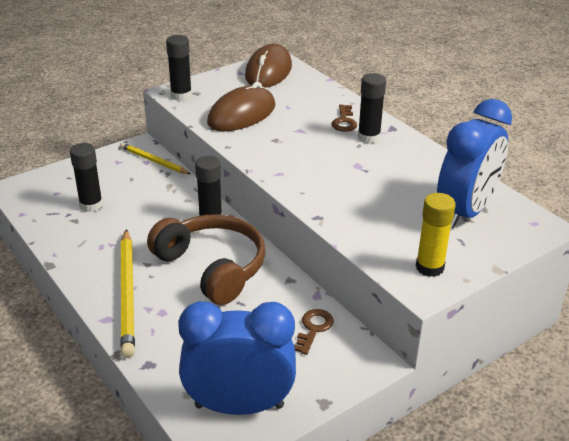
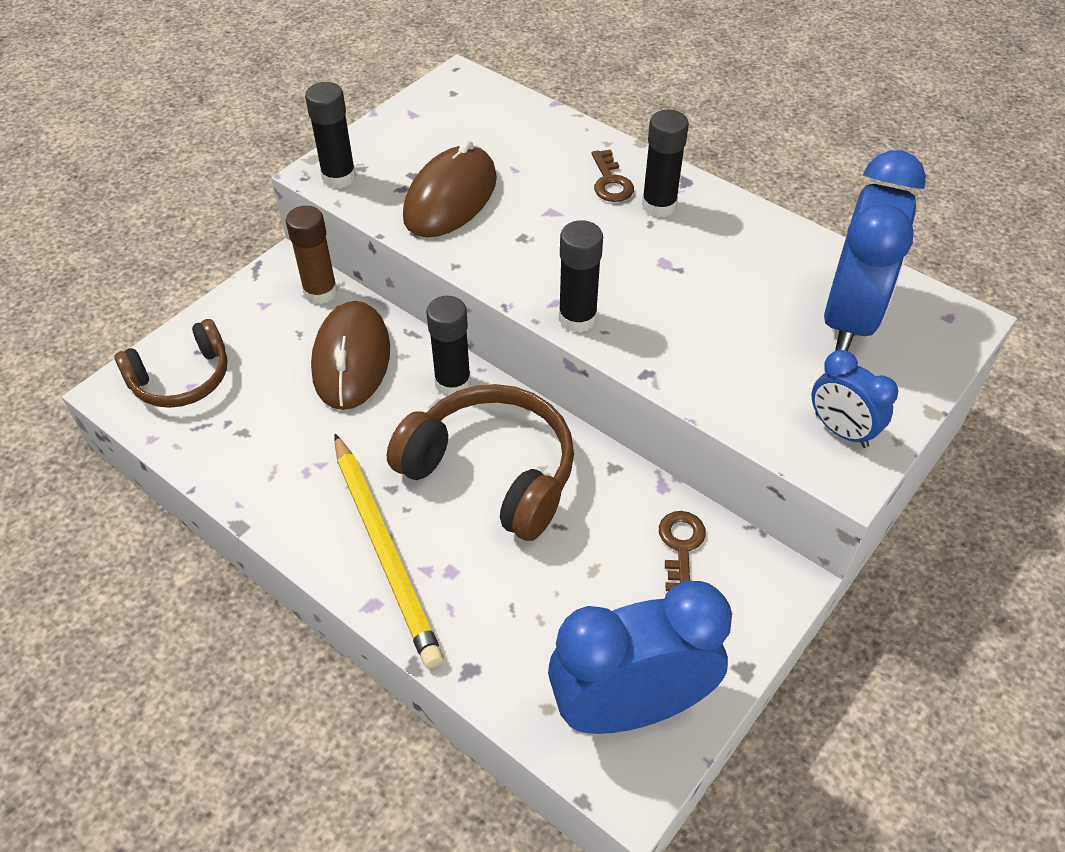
camera: 15 degrees left, 15 degrees up
black glue stick [70,143,103,212] -> black glue stick moved to [559,220,603,333]
yellow pencil [121,143,191,174] -> brown glue stick [286,206,338,304]
brown mouse [245,44,292,88] -> brown mouse moved to [311,301,390,410]
yellow glue stick [416,193,456,277] -> blue clock [812,350,898,448]
none -> brown headphones [114,319,227,408]

